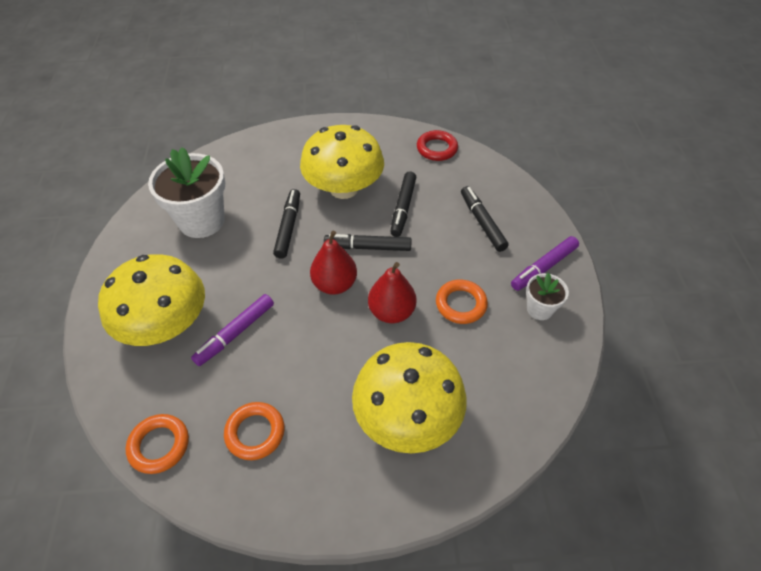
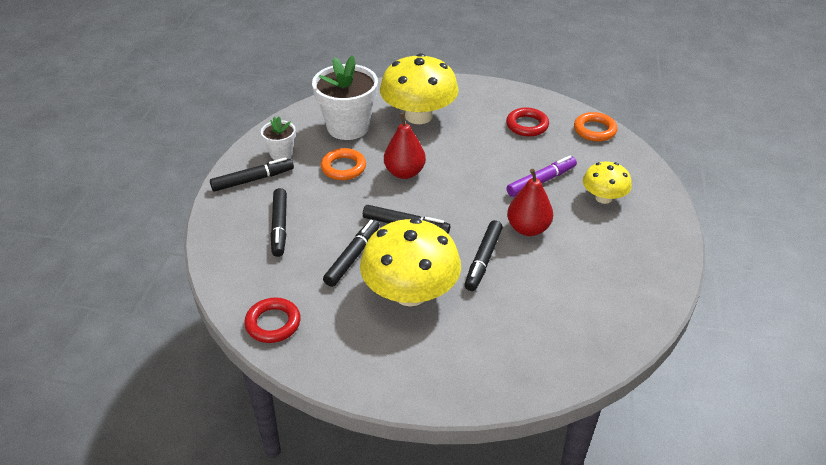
camera: 165 degrees left, 10 degrees down
yellow mushroom [98,254,205,346] -> yellow mushroom [583,162,632,204], size x0.55
white flower pot [148,147,225,238] -> white flower pot moved to [312,55,378,140]
orange ring [224,402,285,460] -> red ring [506,107,549,137]
red pear [310,230,357,295] -> red pear moved to [507,169,553,236]
purple marker [511,236,579,291] -> black marker [210,157,294,192]

